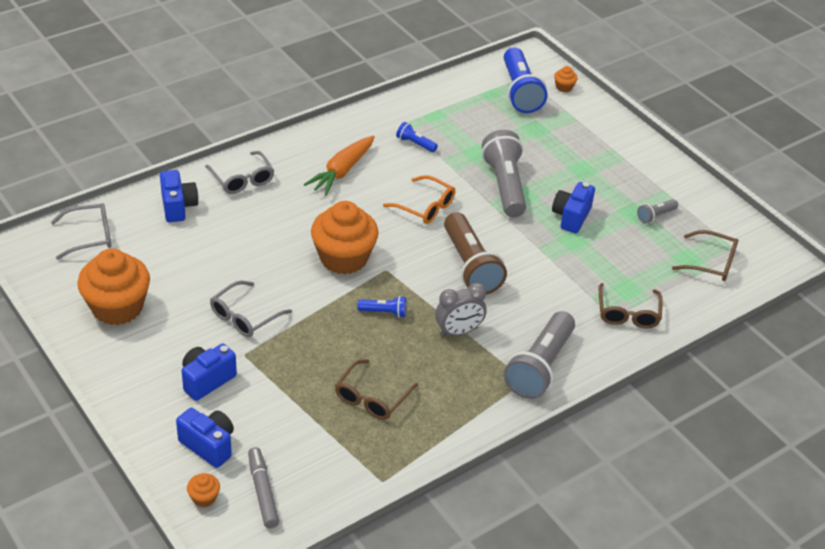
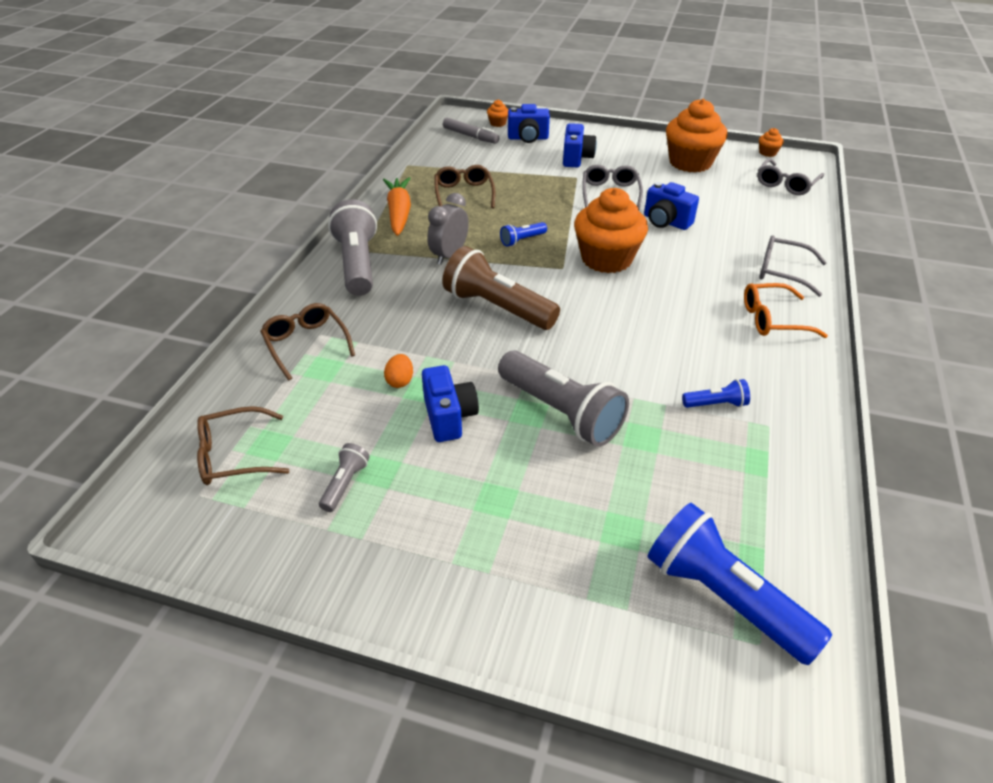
camera: 145 degrees right, 0 degrees up
blue camera [160,170,198,222] -> blue camera moved to [644,182,699,230]
orange carrot [304,136,375,195] -> orange carrot moved to [383,177,411,236]
orange glasses [383,175,455,224] -> orange glasses moved to [744,283,828,338]
orange cupcake [554,66,577,92] -> orange cupcake moved to [759,128,784,157]
none -> orange egg [384,354,413,388]

